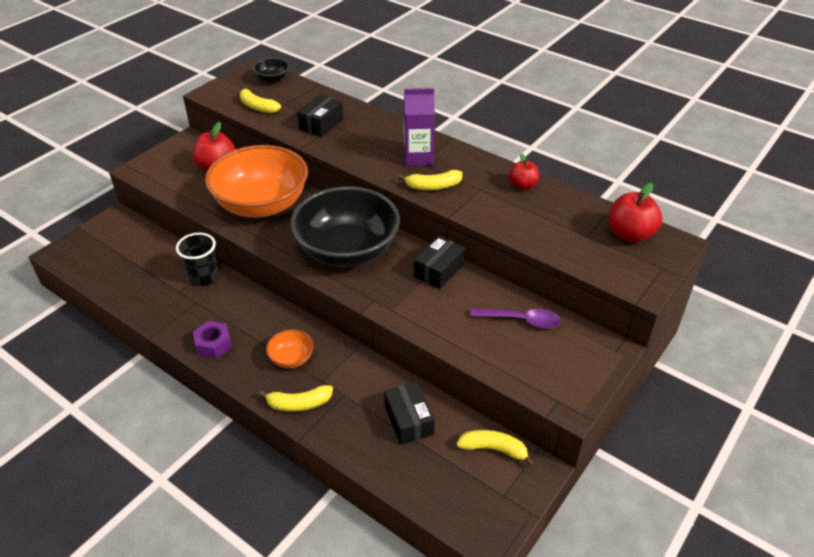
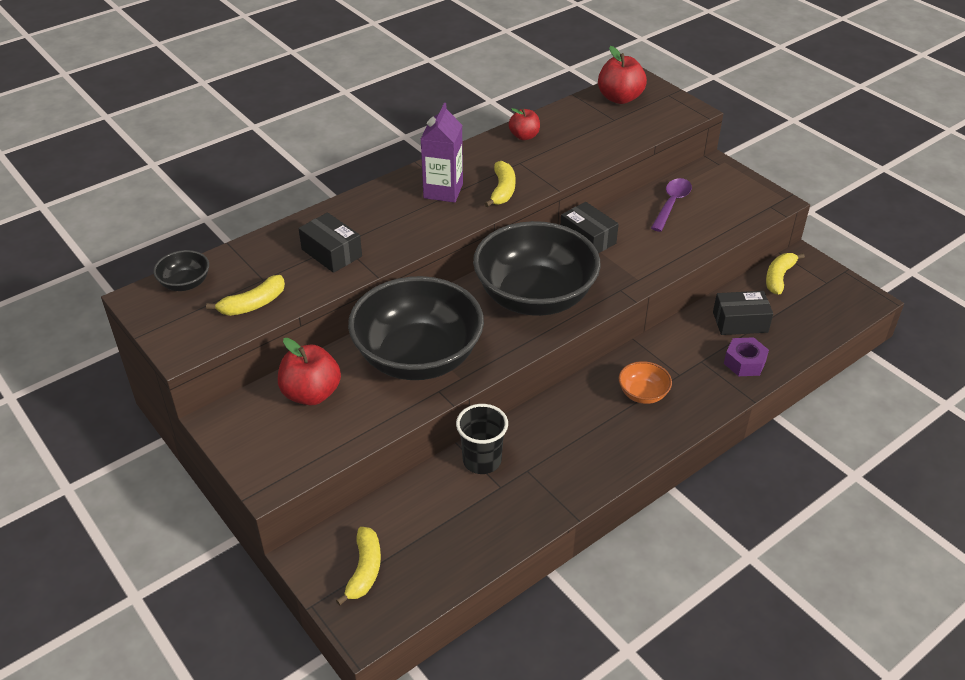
camera: 75 degrees left, 0 degrees up
purple nut [193,321,232,358] -> purple nut moved to [724,337,769,376]
orange bowl [205,145,308,218] -> black bowl [348,276,484,380]
yellow banana [259,385,333,412] -> yellow banana moved to [336,527,381,606]

